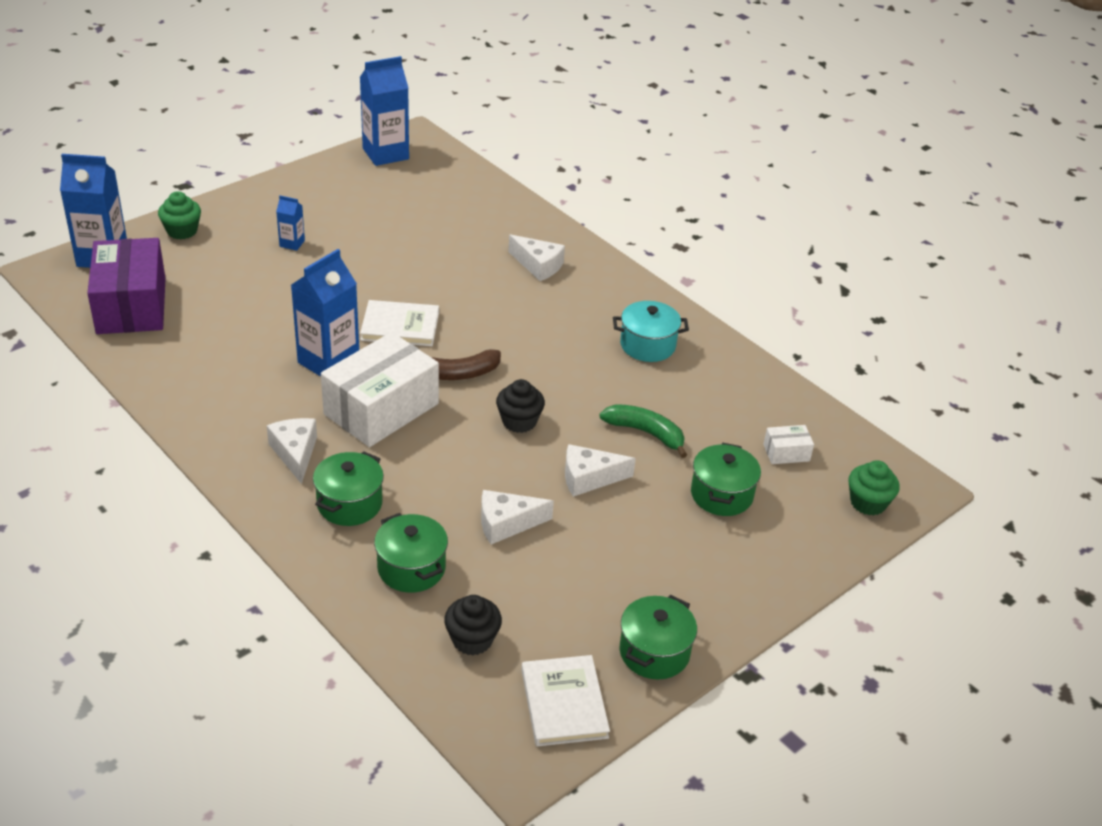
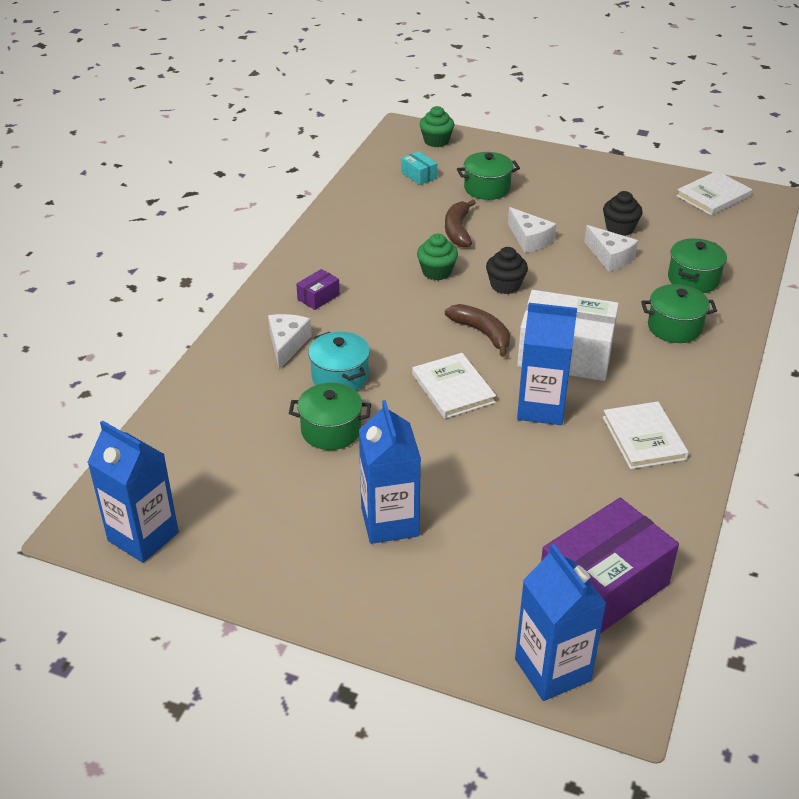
camera: 115 degrees left, 0 degrees up
green cupcake [158,191,201,239] -> green cupcake moved to [417,234,458,280]
white cheese [267,418,317,484] -> none
blue carton [276,196,305,251] -> blue carton [359,400,421,544], size x2.08
black cupcake [444,595,502,655] -> black cupcake moved to [603,191,642,236]
green banana [599,404,687,458] -> brown banana [445,199,476,248]
turquoise pot [613,301,689,362] -> turquoise pot moved to [308,332,370,391]
green pot [620,595,697,679] -> green pot moved to [289,383,371,450]
white box [763,425,814,464] -> turquoise box [402,151,437,185]
none -> purple box [296,269,340,310]
none -> white book [603,401,689,469]

